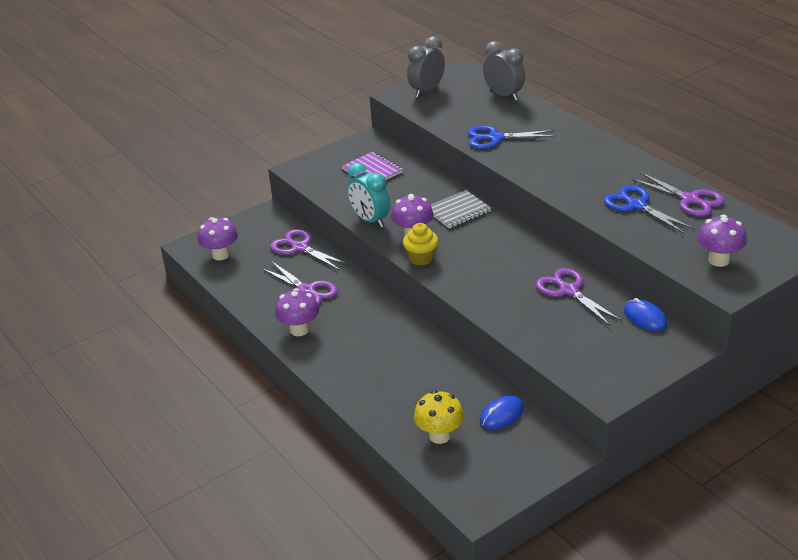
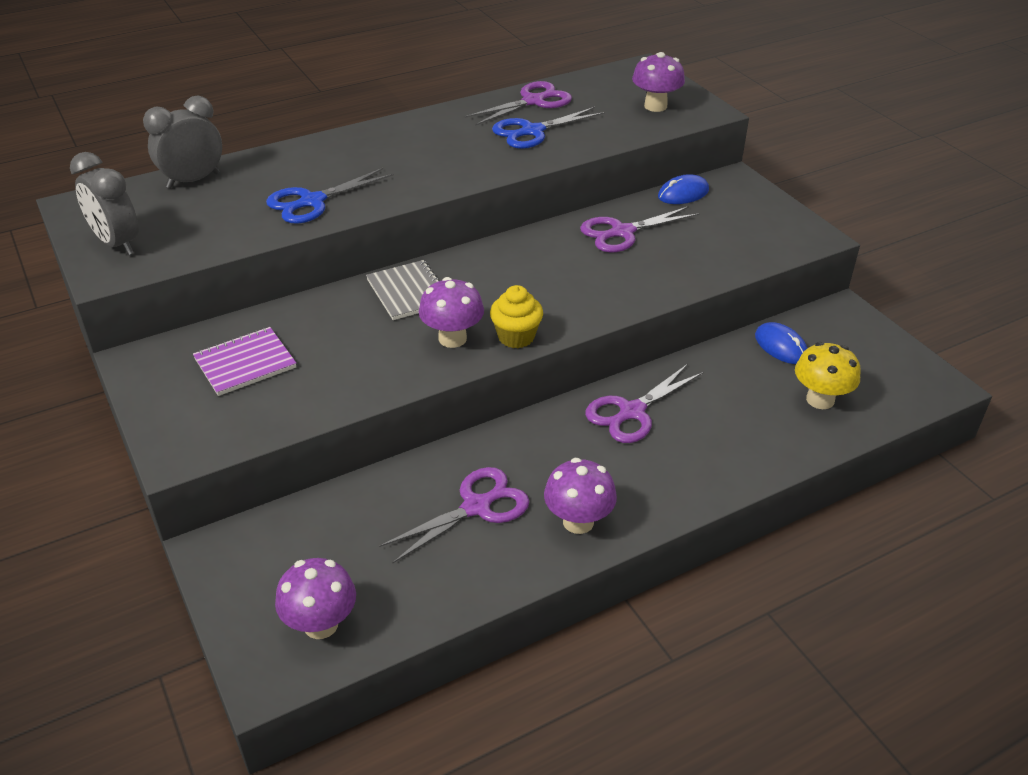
camera: 85 degrees left, 5 degrees up
purple scissors [270,229,349,270] -> purple scissors moved to [585,364,704,443]
turquoise clock [347,163,390,228] -> none
blue scissors [468,125,557,149] -> blue scissors turned 45 degrees clockwise [266,168,394,224]

